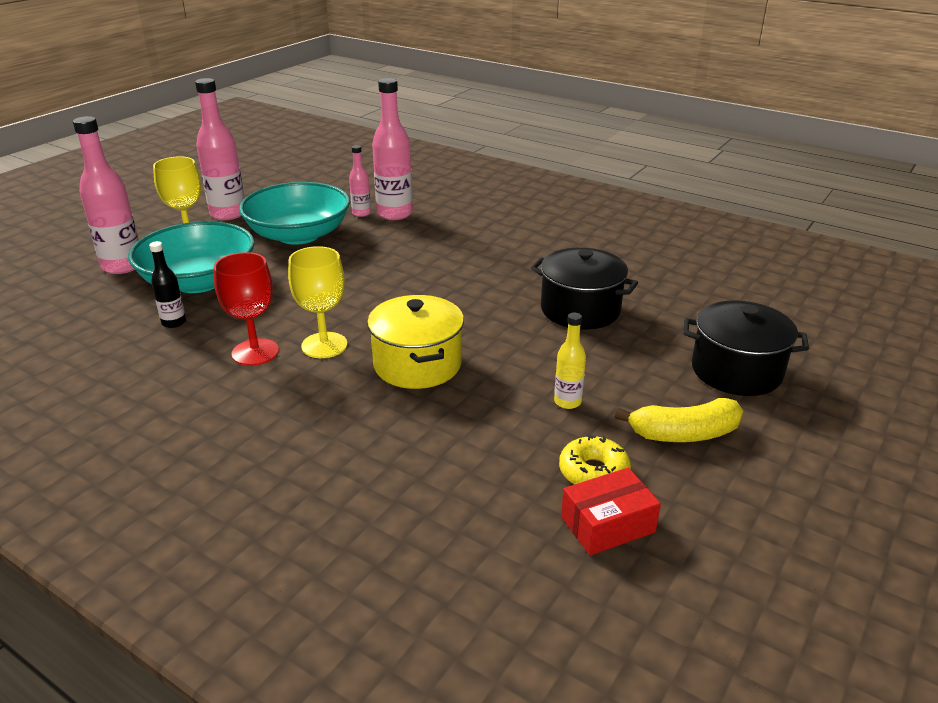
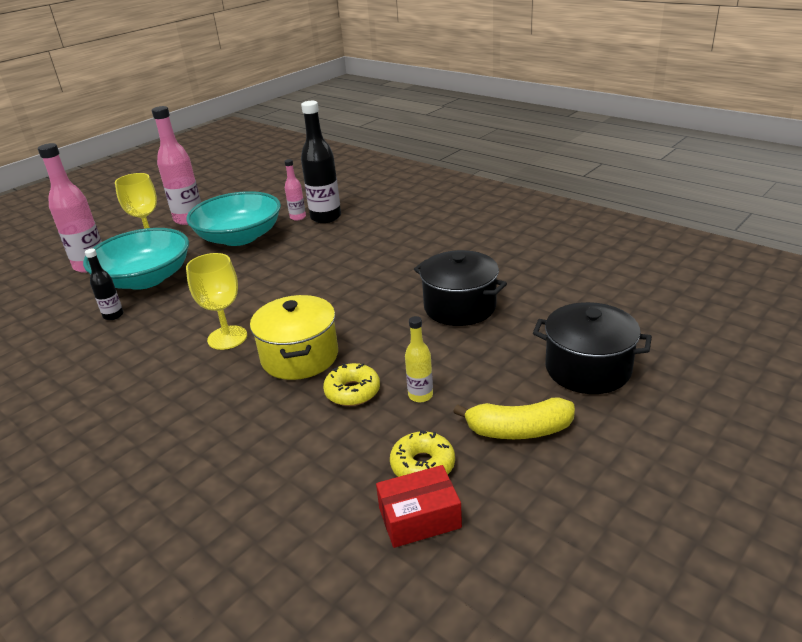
camera: 10 degrees right, 0 degrees up
red goblet [214,252,279,366] -> none
pink bottle [372,78,413,220] -> black bottle [301,101,341,223]
none -> yellow donut [323,363,380,406]

